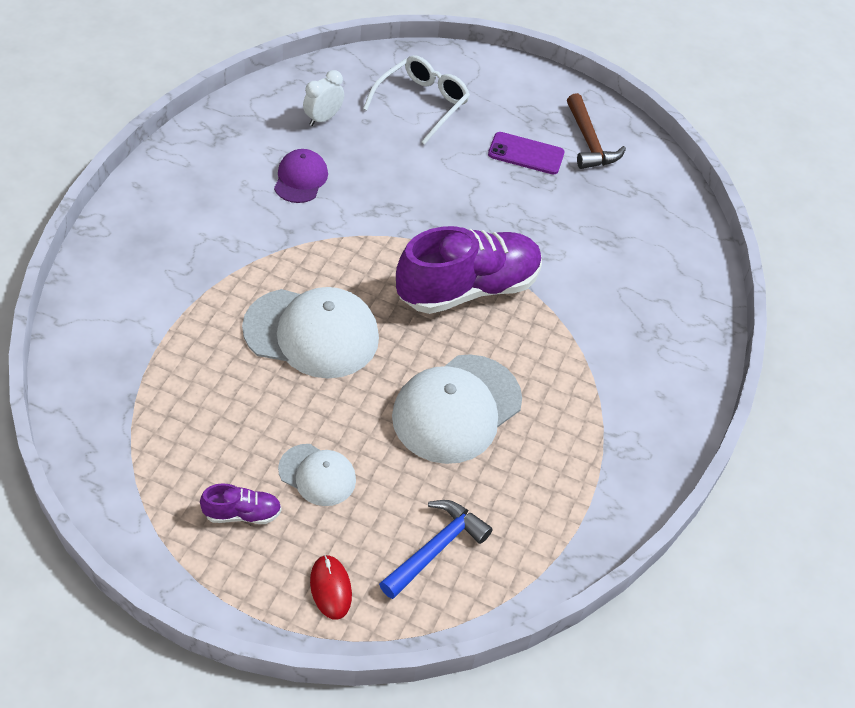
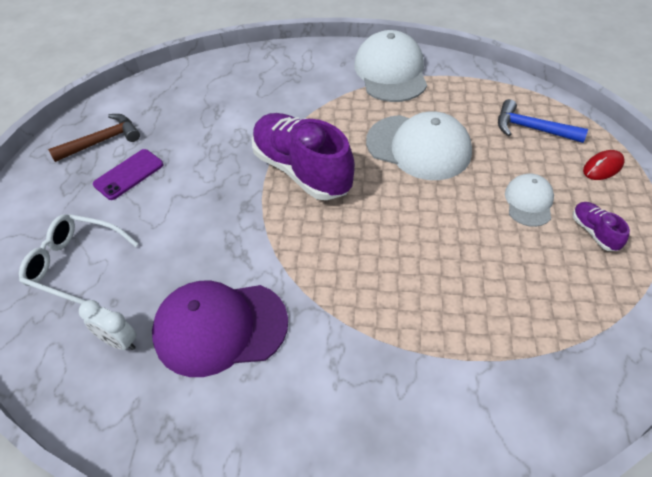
camera: 100 degrees left, 0 degrees up
white cap [242,287,379,378] -> white cap moved to [354,30,427,102]
purple cap [274,149,328,203] -> purple cap [152,281,288,377], size x1.84
purple phone [488,132,564,175] -> purple phone turned 45 degrees clockwise [93,149,163,200]

